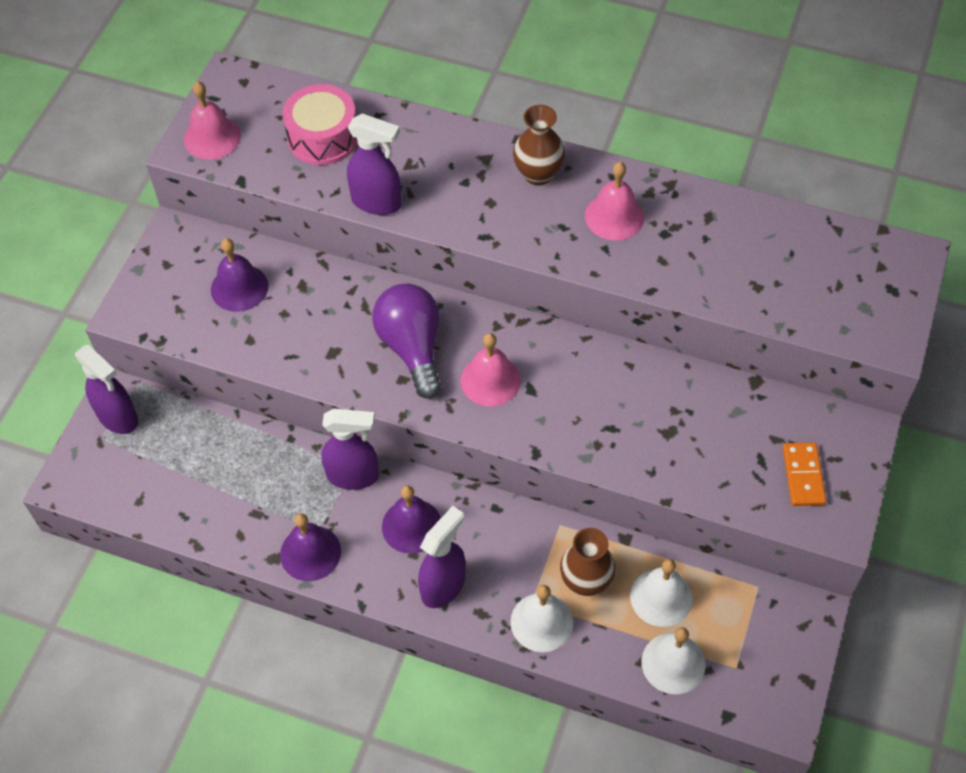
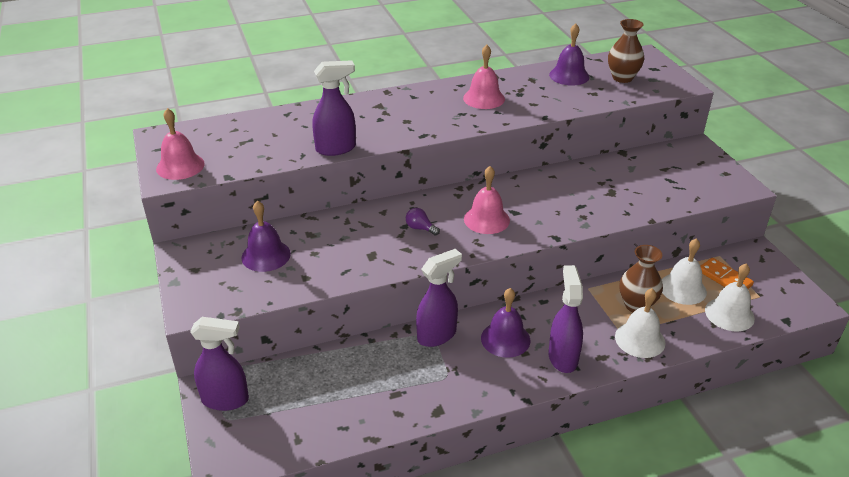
camera: 40 degrees left, 20 degrees down
purple bell [280,513,341,581] -> purple bell moved to [549,23,589,85]
pink drum [282,84,358,165] -> none
purple light bulb [372,284,441,399] -> purple light bulb [406,208,440,235], size x0.41
brown vase [513,105,565,186] -> brown vase moved to [608,19,644,83]
orange domino [783,443,826,506] -> orange domino moved to [700,258,754,289]

